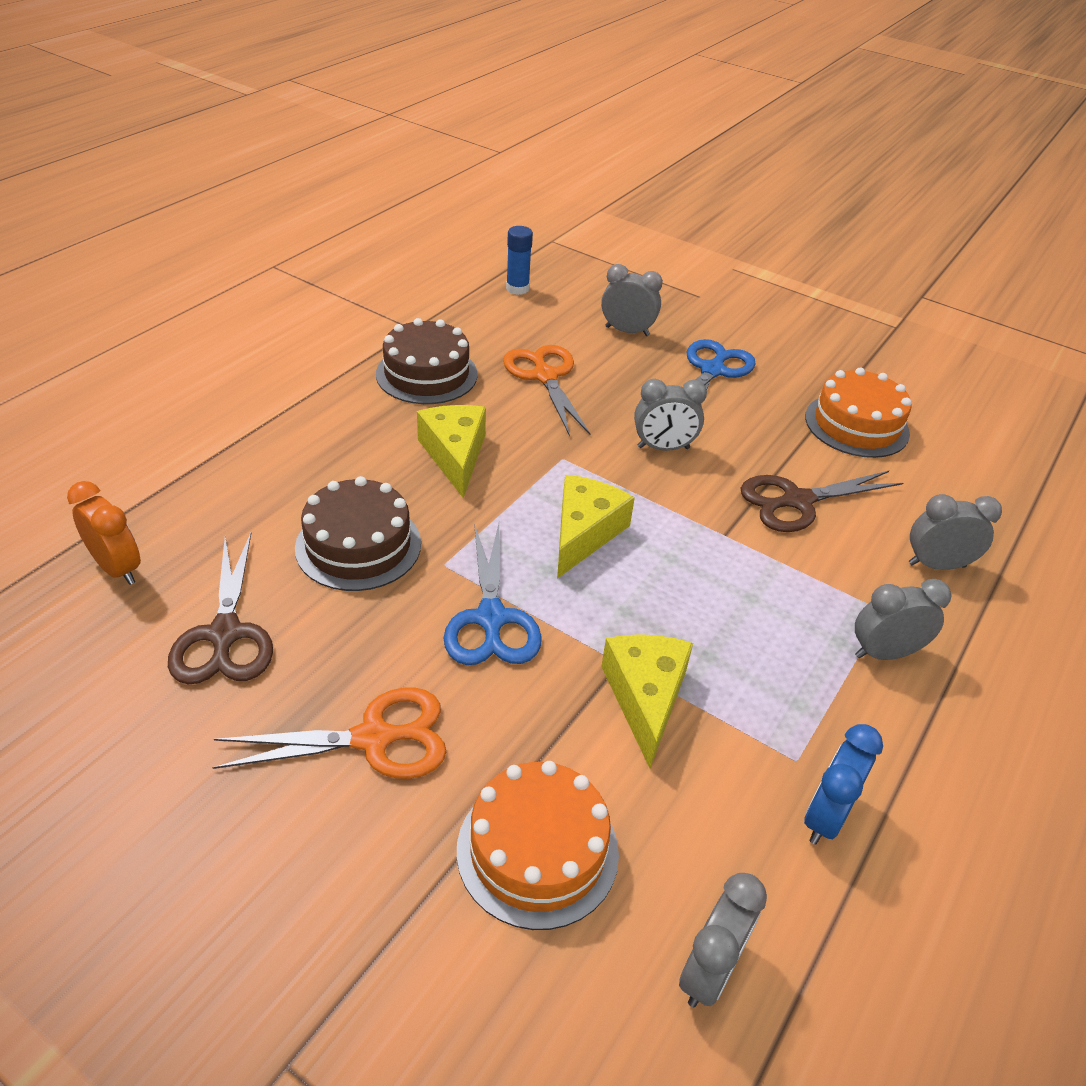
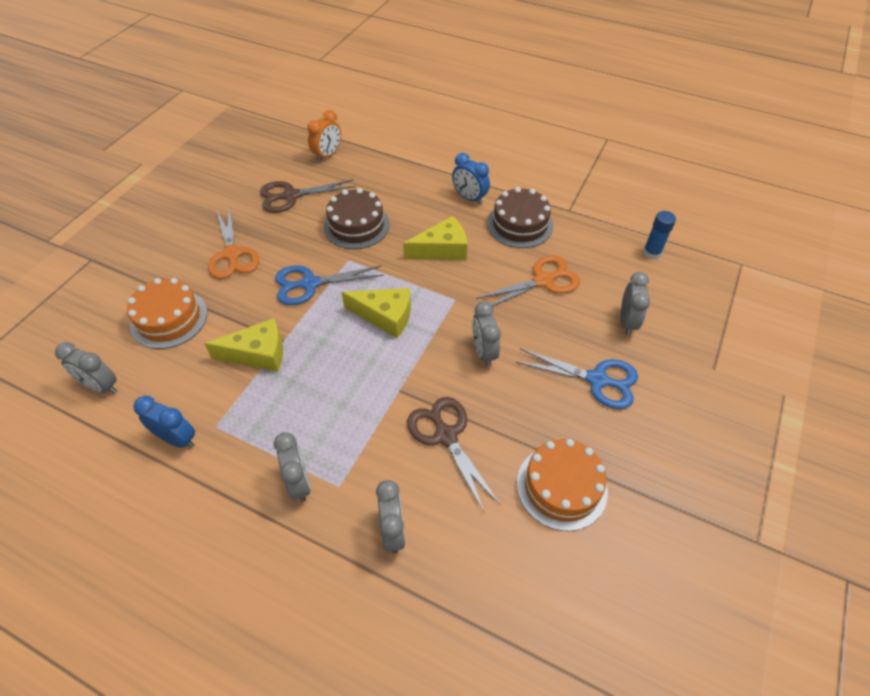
camera: 85 degrees right, 10 degrees up
none -> blue clock [452,153,490,205]

